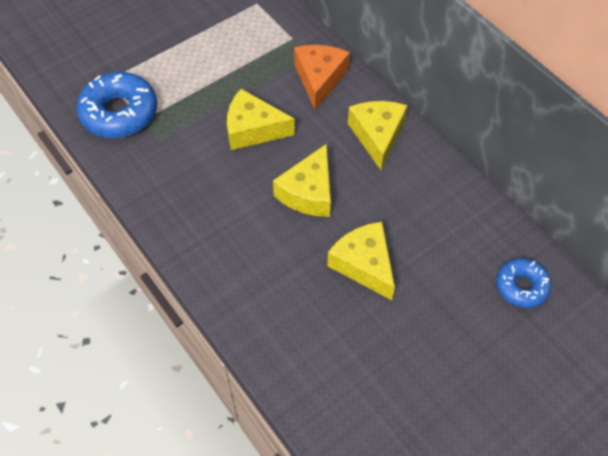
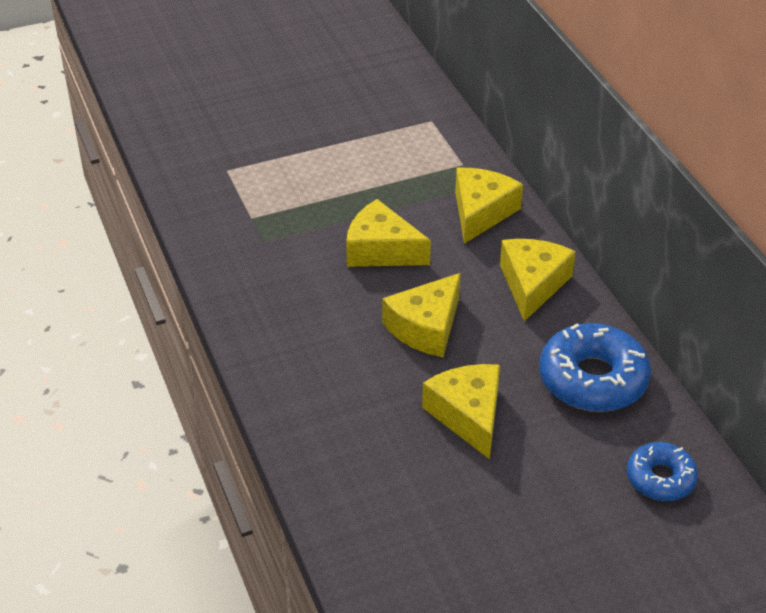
camera: 15 degrees right, 15 degrees down
blue donut [77,72,157,138] -> blue donut moved to [540,323,651,412]
orange cheese [294,45,350,110] -> yellow cheese [455,168,523,244]

